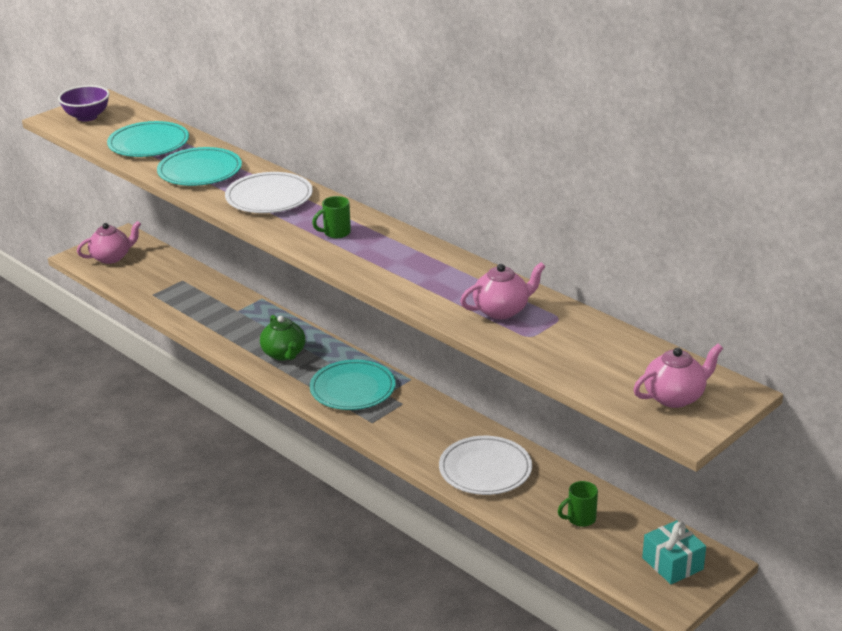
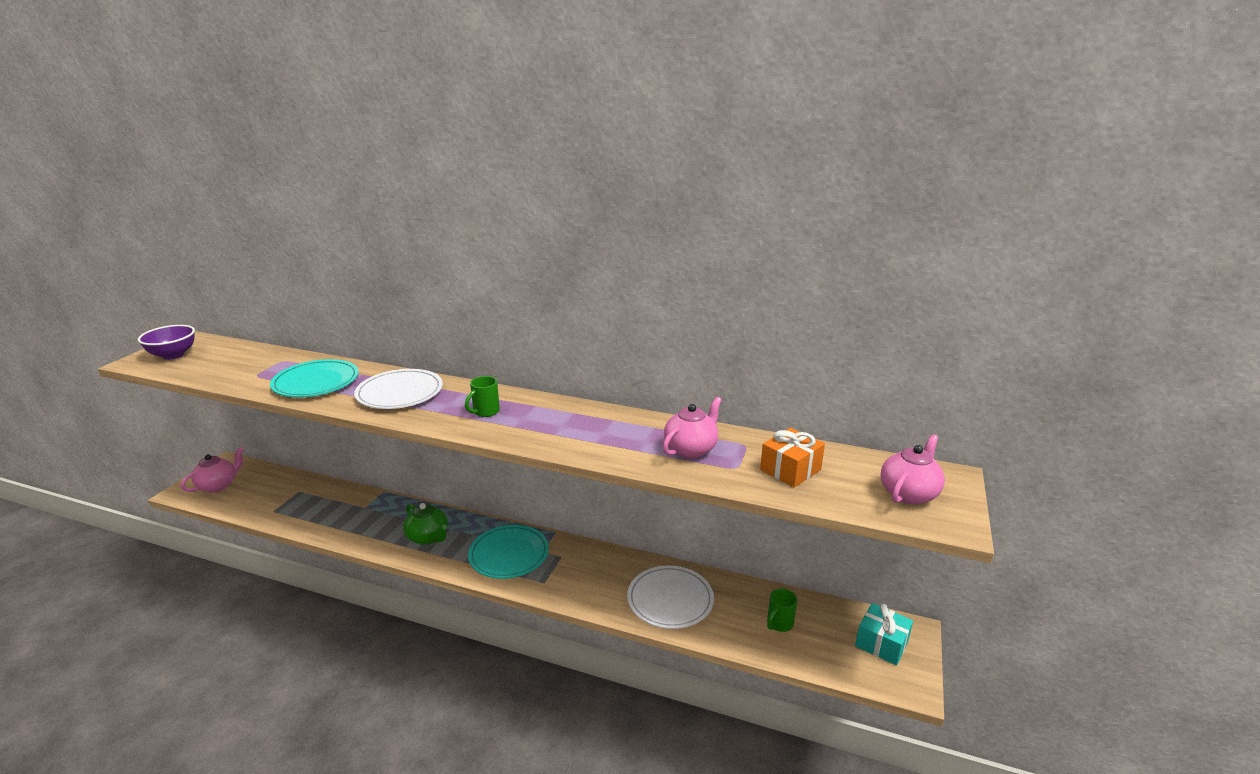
camera: 25 degrees left, 5 degrees down
turquoise plate [107,121,189,157] -> none
none -> orange gift [760,428,825,487]

